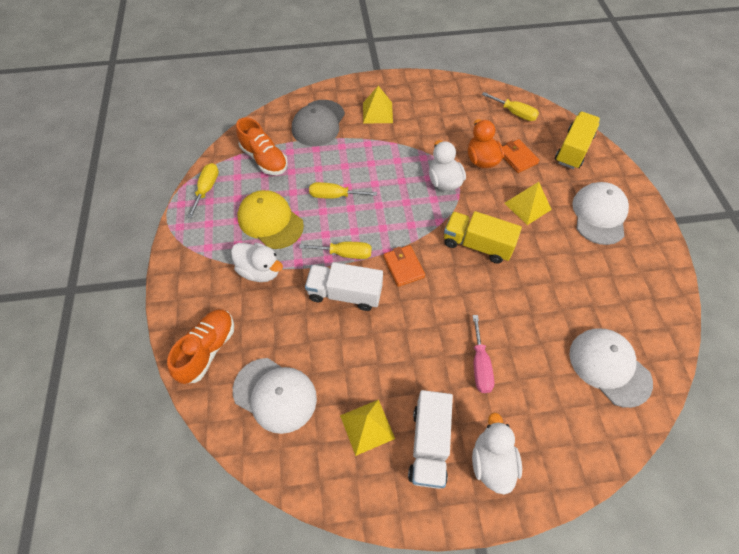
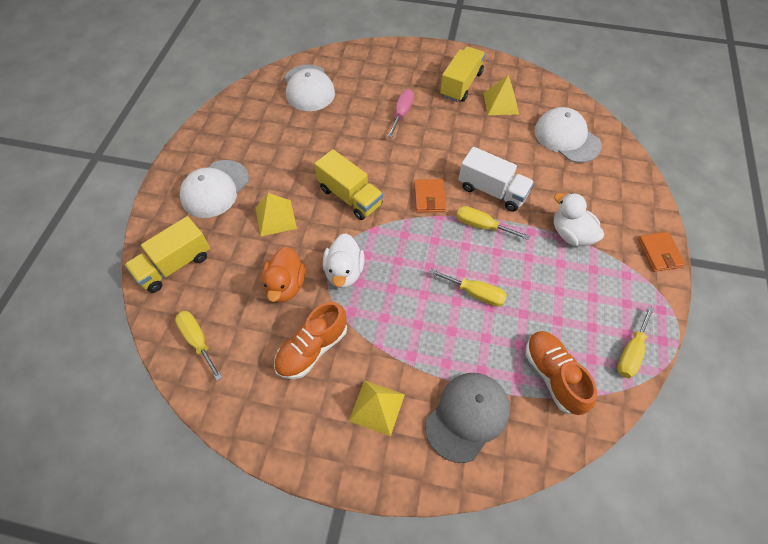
camera: 160 degrees left, 0 degrees up
orange shoe [167,309,234,384] -> orange shoe moved to [274,302,347,379]
yellow cap [238,190,304,249] -> none
white truck [408,390,453,489] -> yellow truck [440,46,485,102]
white duck [472,412,522,495] -> none
orange wallet [502,139,539,173] -> orange wallet moved to [638,232,686,272]

